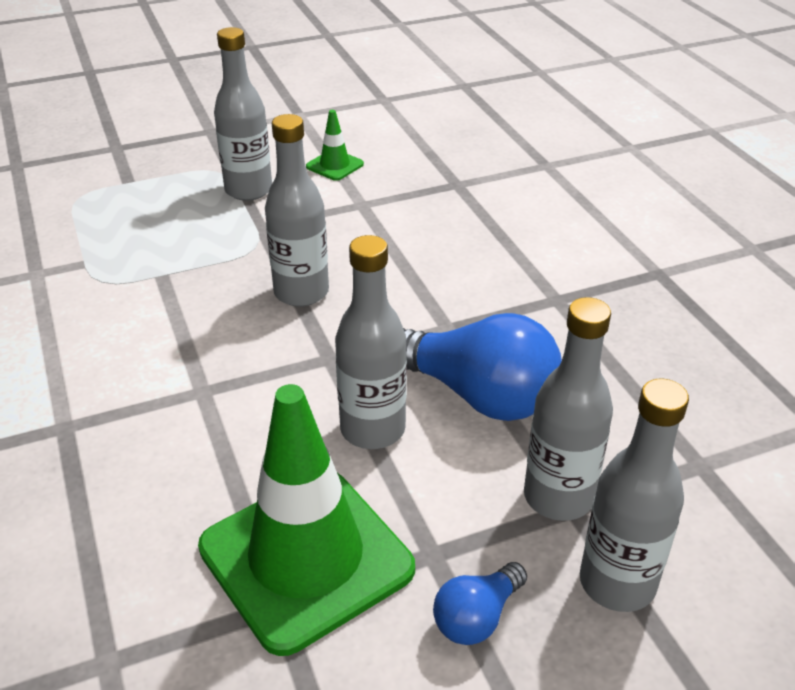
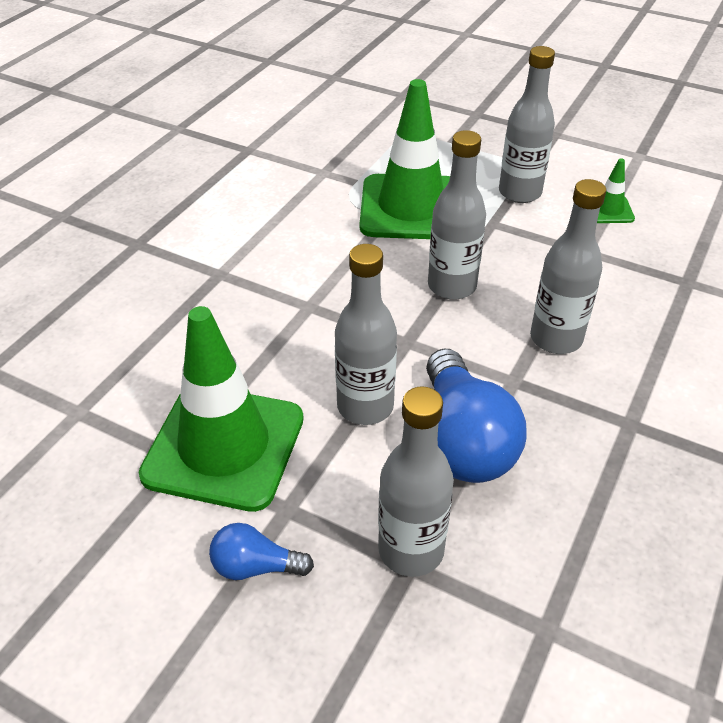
camera: 50 degrees right, 5 degrees up
grey bottle [580,379,689,612] -> grey bottle moved to [530,179,606,354]
none -> green traffic cone [360,79,450,239]

